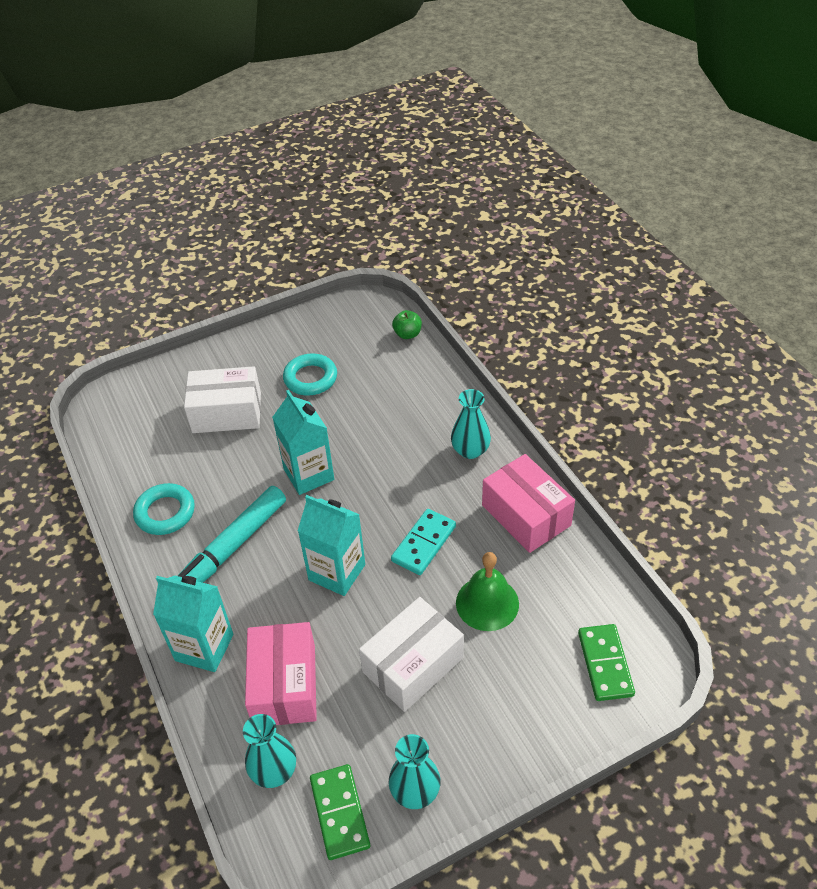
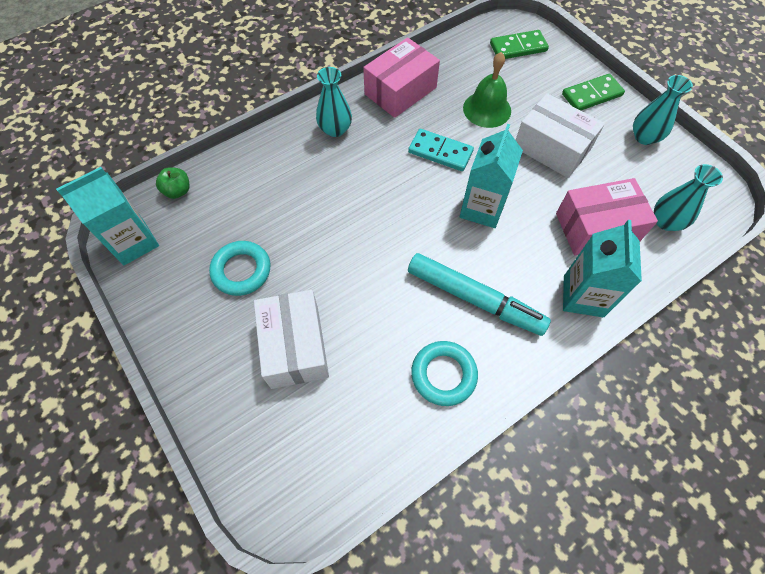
camera: 100 degrees left, 15 degrees up
turquoise carton [272,390,334,495] -> turquoise carton moved to [56,167,159,265]
green domino [310,764,370,860] -> green domino moved to [562,74,625,110]

